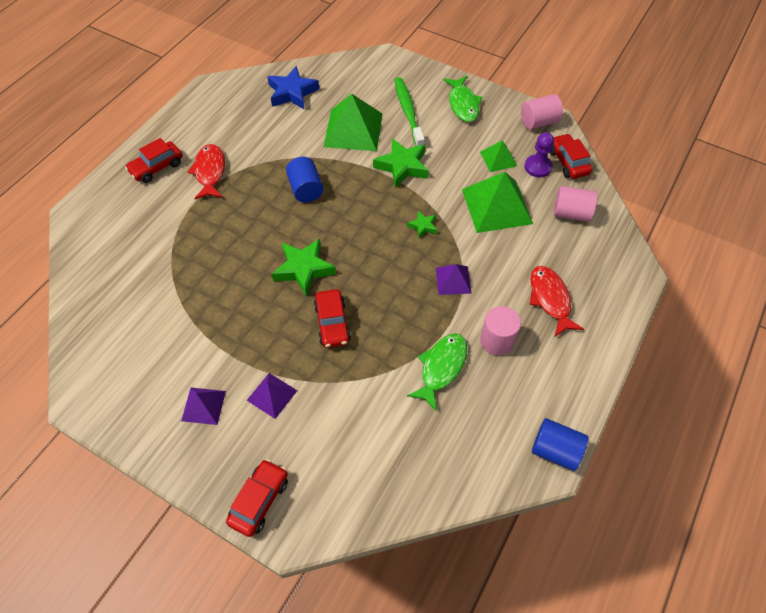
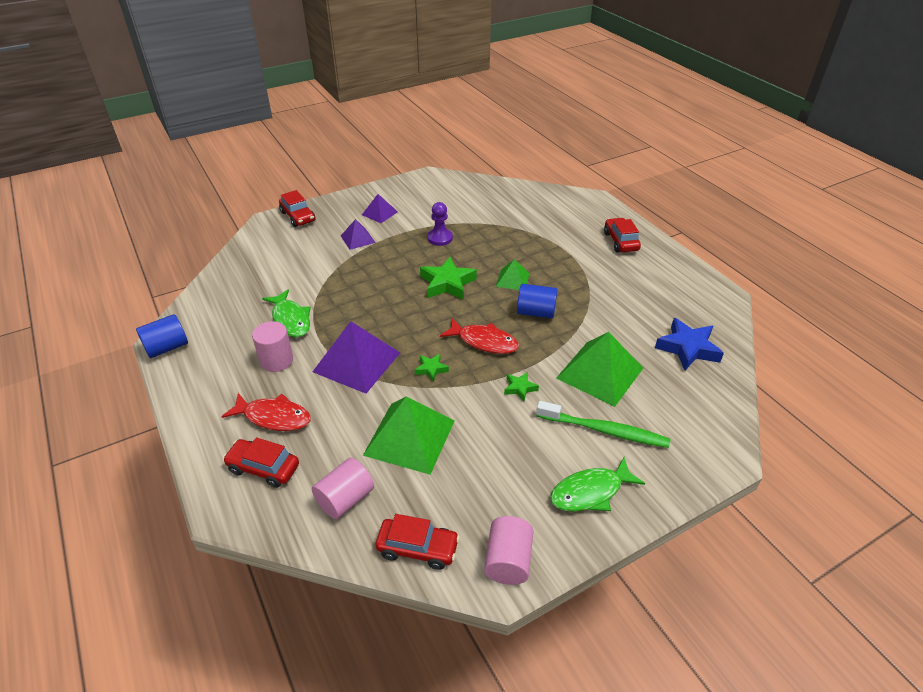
camera: 120 degrees right, 15 degrees down
red fish [188,144,225,199] -> red fish moved to [440,318,519,354]
red car [314,289,351,348] -> red car moved to [223,437,299,488]
green star [373,138,429,188] -> green star [504,372,539,401], size x0.52
purple pyramid [436,264,472,295] -> purple pyramid [313,321,400,394], size x1.89
green fish [443,76,482,122] -> green fish turned 45 degrees counterclockwise [550,457,645,511]
green pyramid [480,141,517,172] -> green pyramid moved to [496,259,530,290]
purple pawn [525,132,554,177] -> purple pawn moved to [427,202,453,246]

